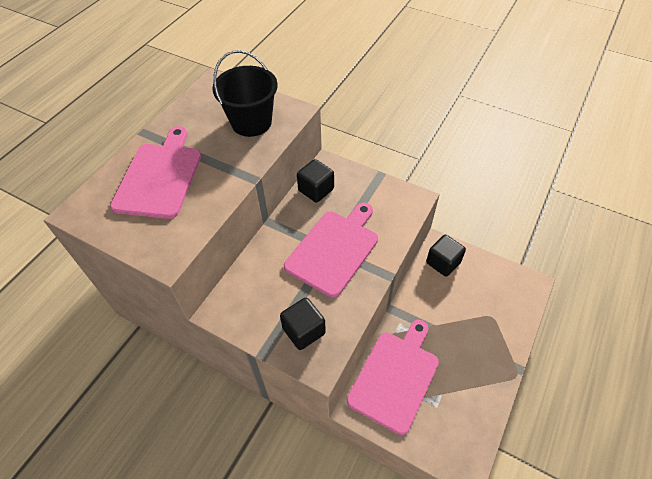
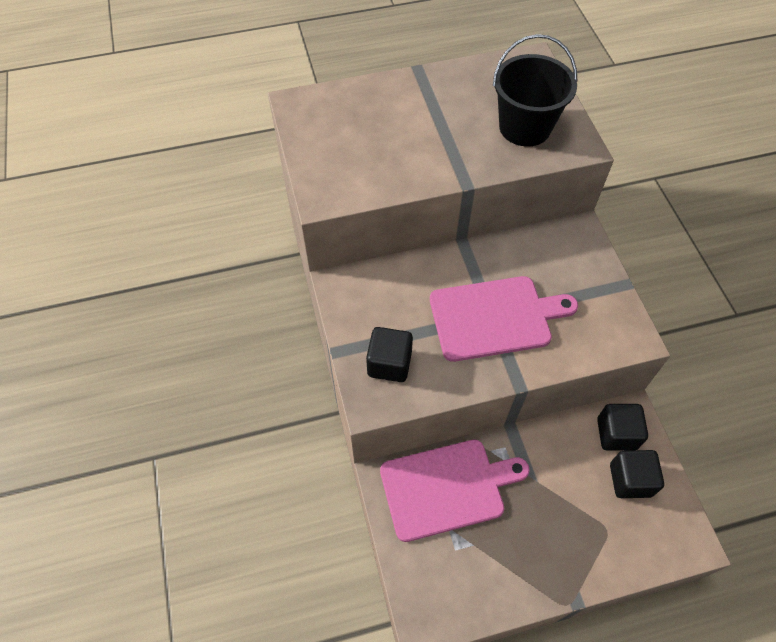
camera: 45 degrees right, 5 degrees up
pink cutting board [110,126,201,219] -> none
black cube [297,159,334,203] -> black cube moved to [610,450,664,498]

